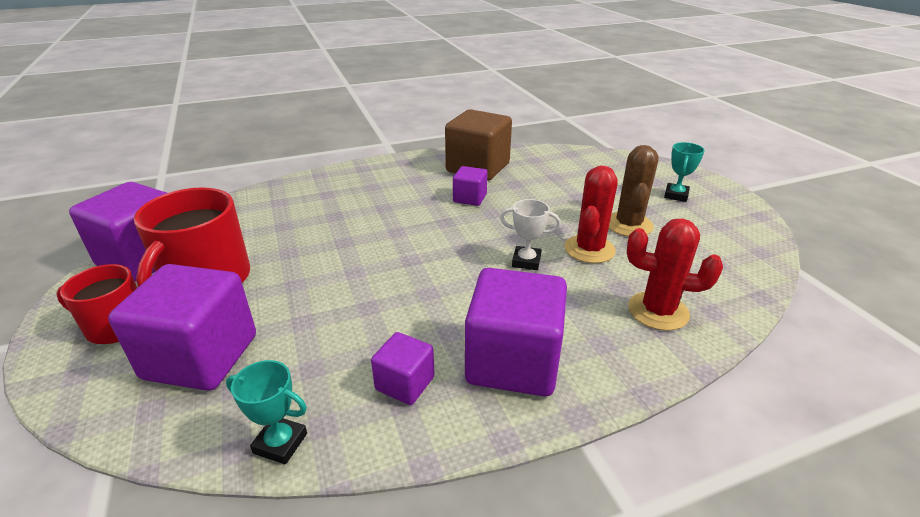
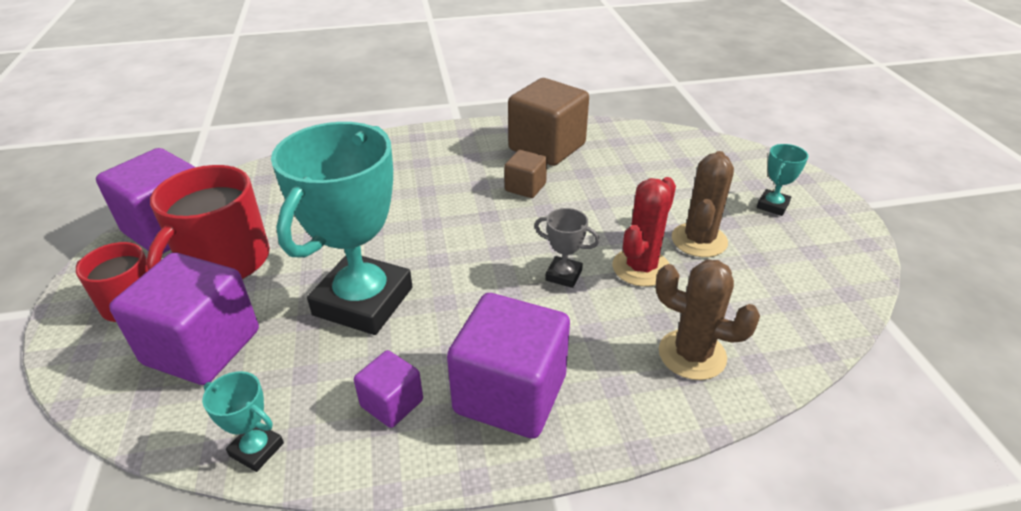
camera: 10 degrees right, 5 degrees up
purple cube [453,166,488,206] -> brown cube [504,150,547,198]
white trophy [500,199,561,270] -> grey trophy [534,208,600,288]
red cactus [627,218,723,331] -> brown cactus [655,259,760,380]
none -> turquoise trophy [271,122,413,335]

